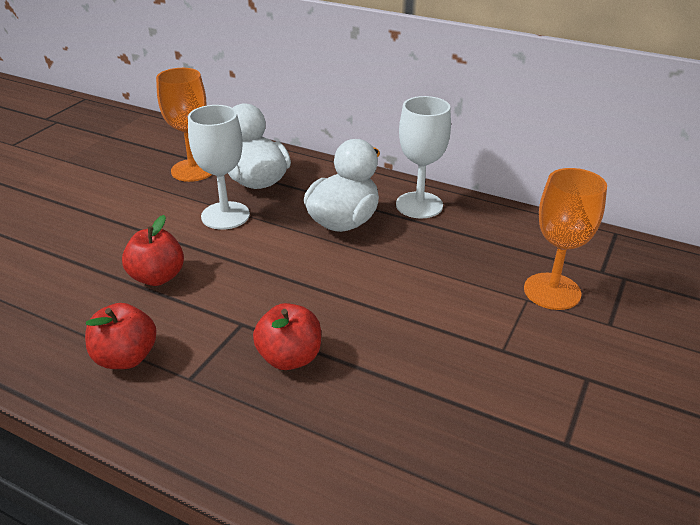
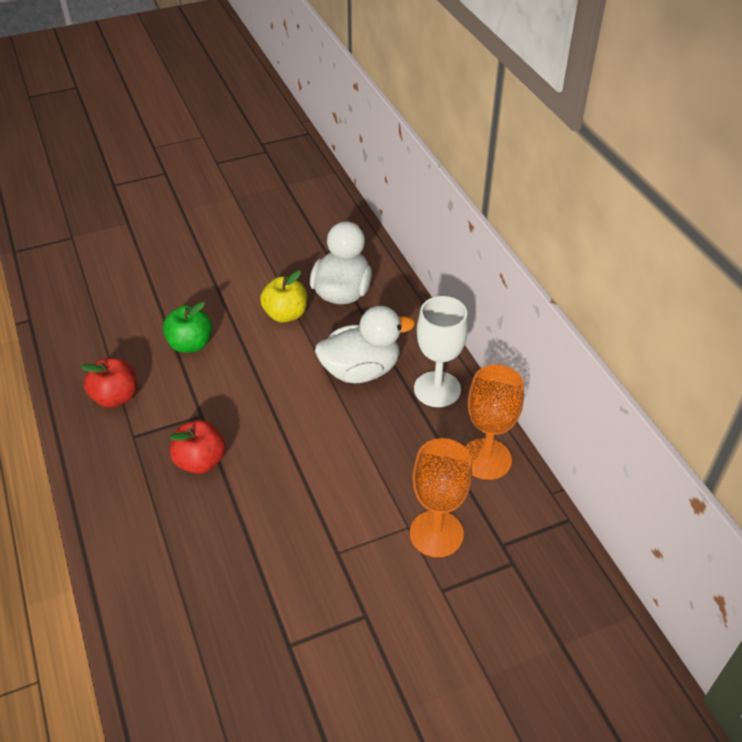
camera: 40 degrees right, 10 degrees up
red apple [122,215,184,286] -> green apple [163,302,213,353]
orange goblet [156,68,212,182] -> orange goblet moved to [465,364,524,480]
white goblet [188,105,250,230] -> yellow apple [260,271,307,323]

